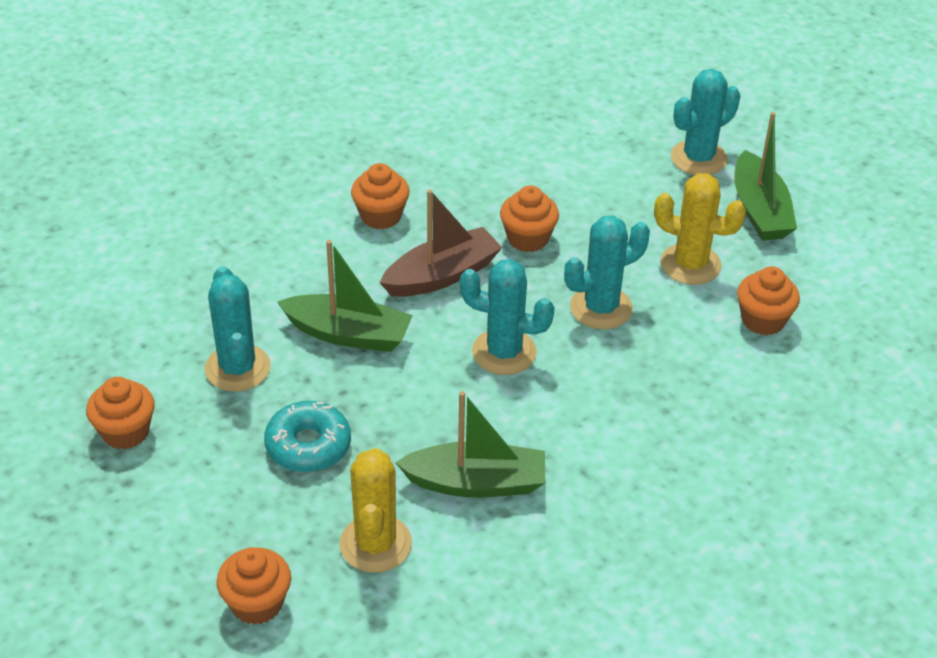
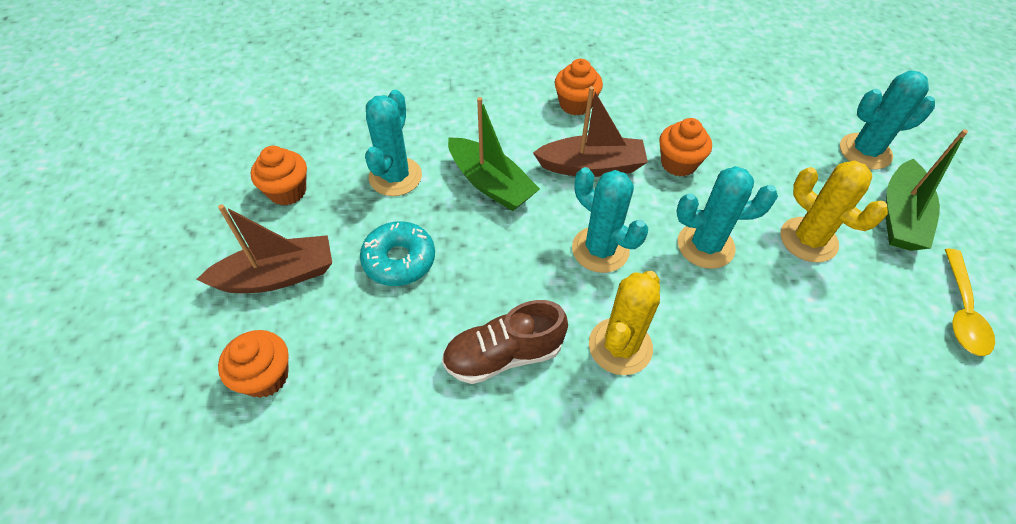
camera: 30 degrees right, 10 degrees up
yellow cactus [339,448,412,573] -> yellow cactus moved to [589,271,660,375]
green boat [395,391,545,497] -> brown shoe [442,300,568,384]
orange cupcake [737,267,800,336] -> none
none -> brown boat [196,204,332,293]
none -> yellow spoon [945,249,995,356]

